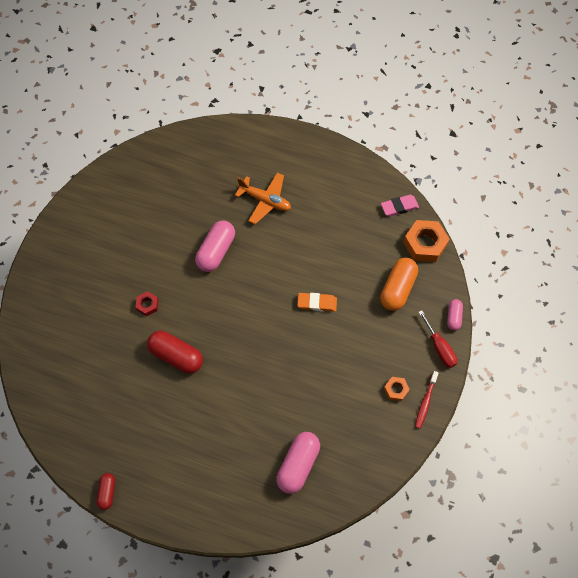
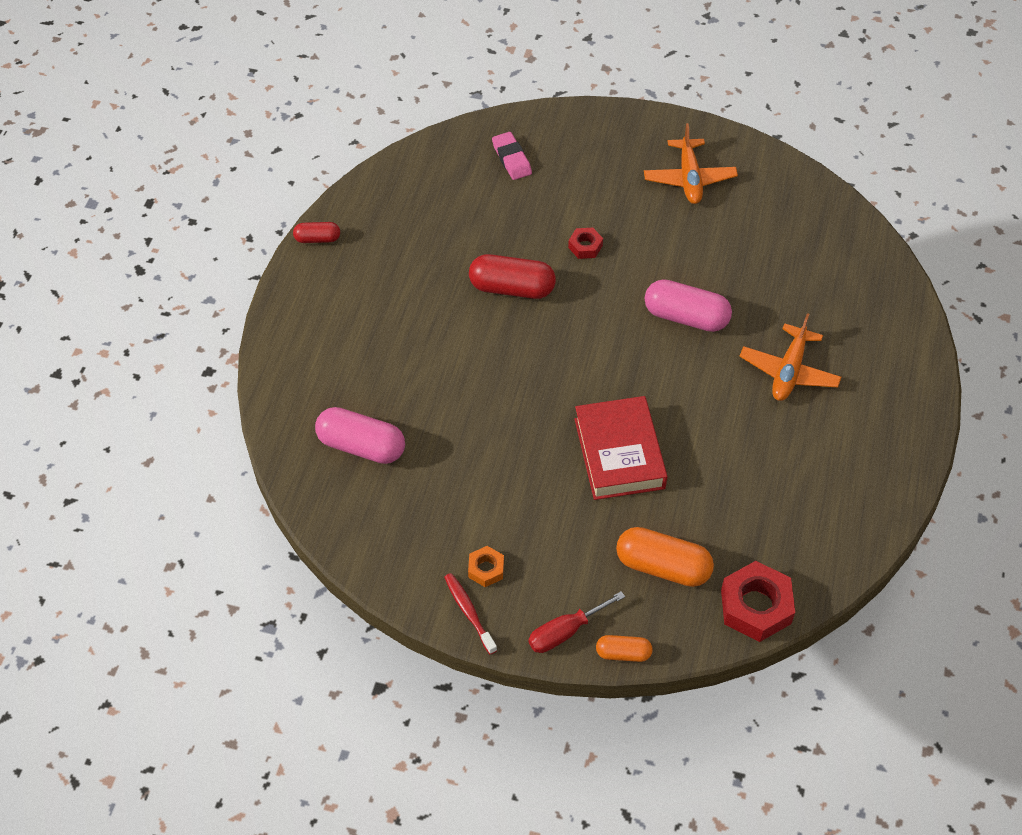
camera: 85 degrees right, 10 degrees down
red capsule [147,331,203,374] -> red capsule turned 75 degrees clockwise [469,254,556,299]
orange eraser [297,293,337,312] -> red book [575,396,667,500]
pink eraser [381,195,419,217] -> pink eraser moved to [492,132,532,180]
orange nut [403,220,450,262] -> red nut [721,561,795,642]
red toothbrush [415,371,439,429] -> red toothbrush turned 45 degrees clockwise [444,573,497,654]
pink capsule [447,299,463,331] -> orange capsule [596,635,653,662]
none -> orange plane [644,123,738,204]

